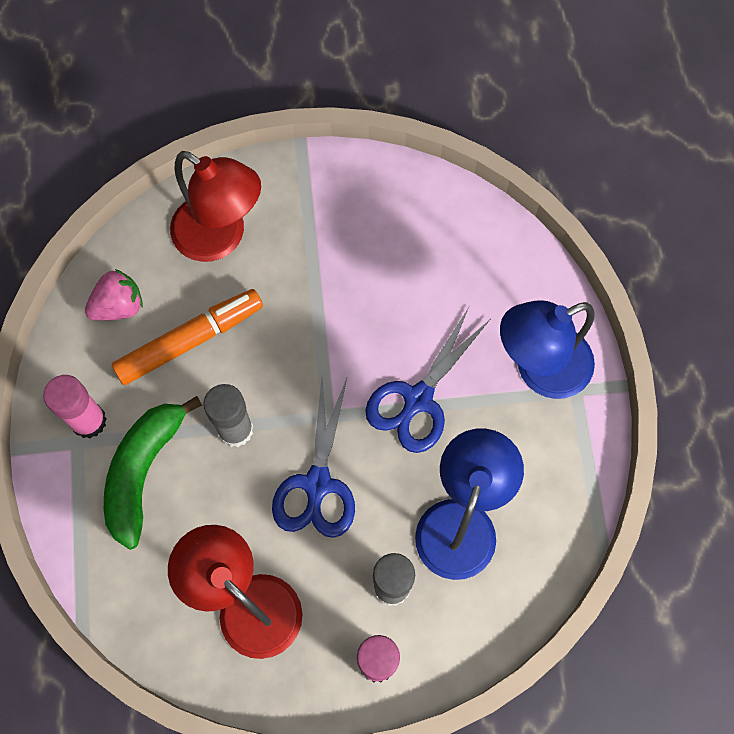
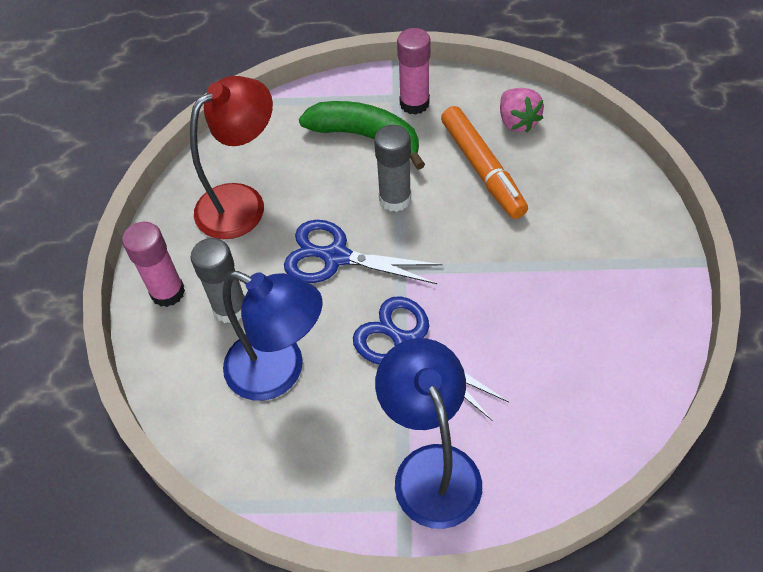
camera: 100 degrees right, 15 degrees down
red lamp [170,151,261,262] -> none

